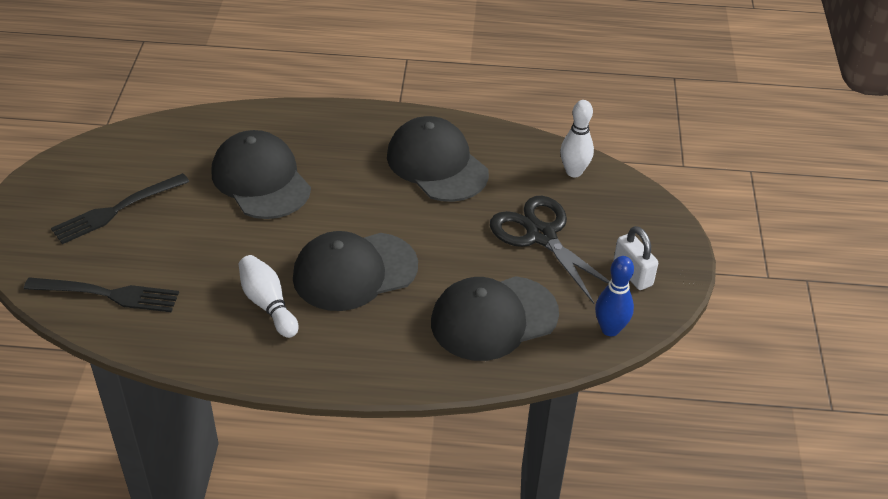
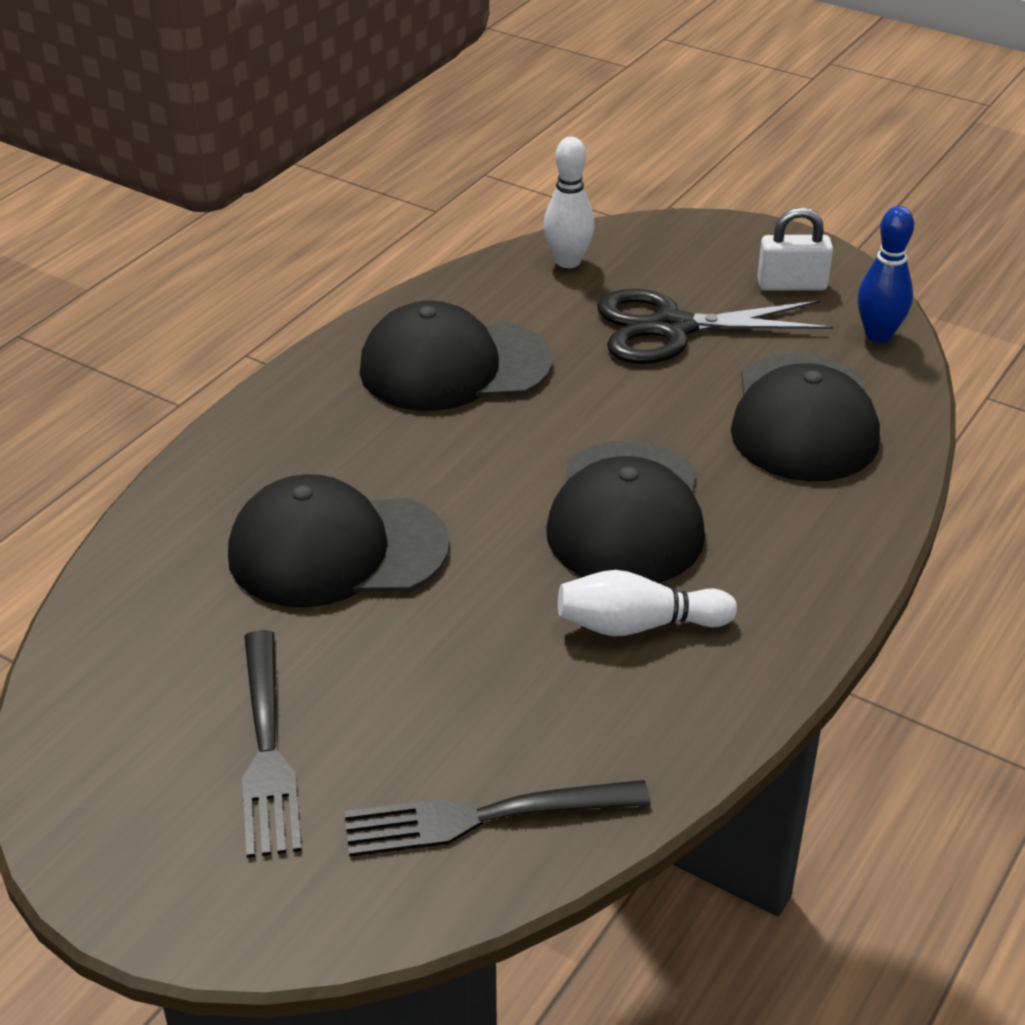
camera: 60 degrees left, 5 degrees down
black fork [24,277,179,312] -> black fork turned 135 degrees counterclockwise [344,780,651,857]

